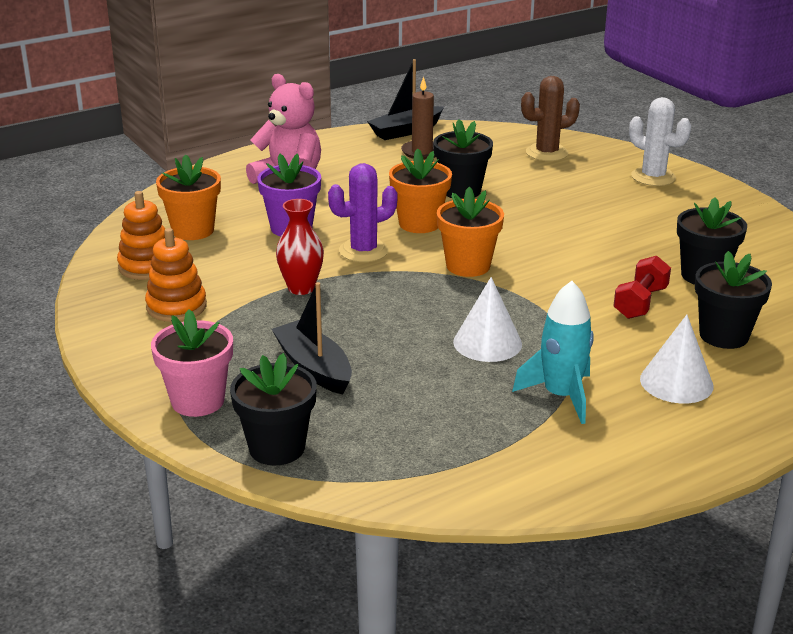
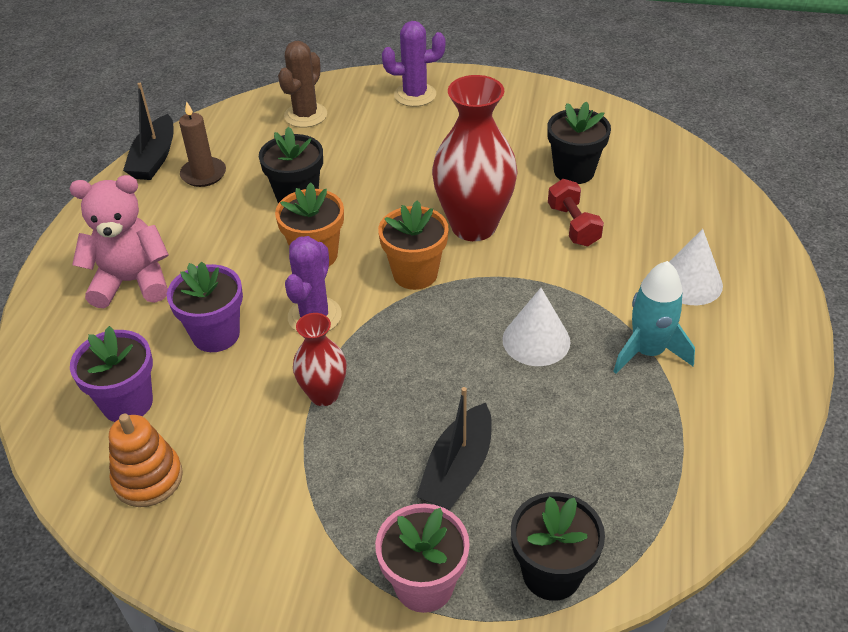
camera: 45 degrees left, 15 degrees up
orange stacking toy [145,228,207,322] -> none
orange flower pot [156,154,221,240] -> purple flower pot [70,326,153,422]
black boat [272,282,352,395] -> black boat turned 75 degrees counterclockwise [416,387,492,510]
white cactus [629,97,691,186] -> purple cactus [382,21,445,107]
black flower pot [695,251,772,349] -> none
none -> red vase [432,75,518,241]

